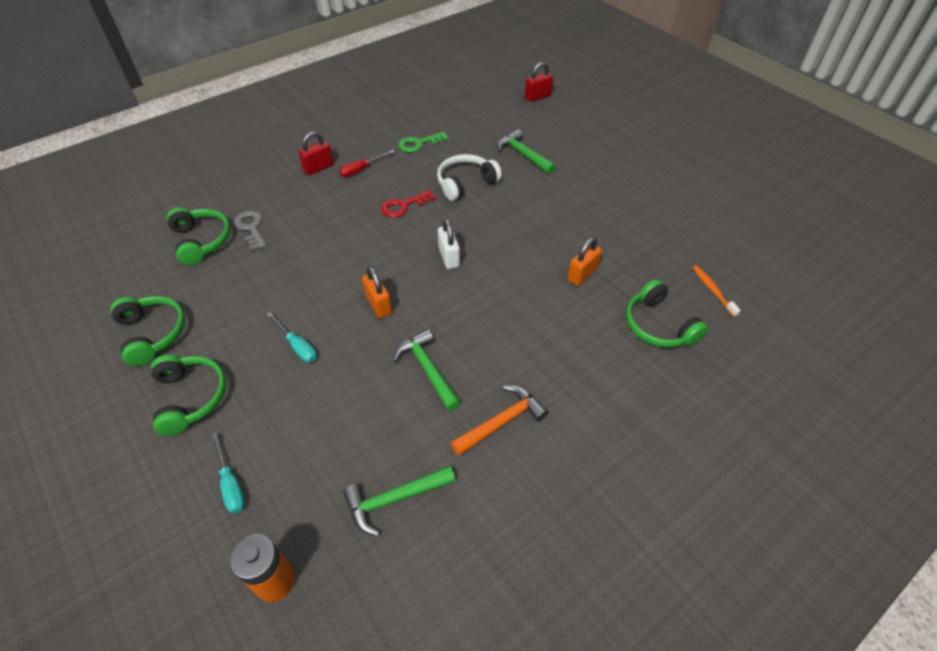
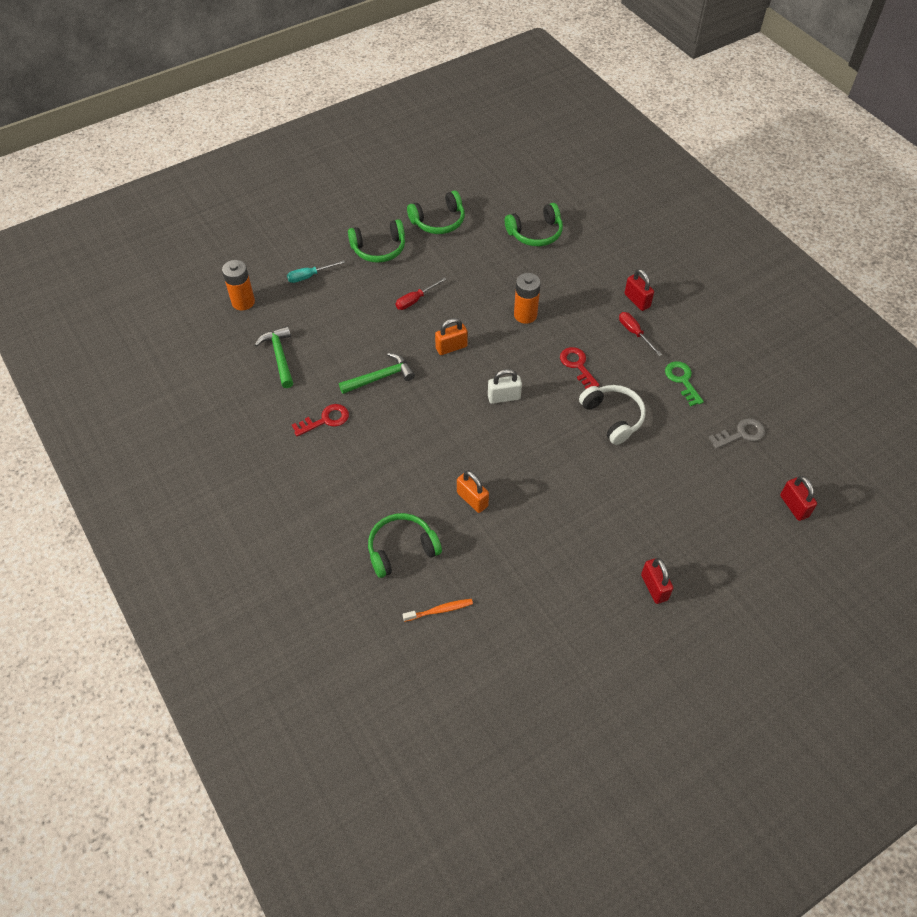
camera: 95 degrees right, 5 degrees up
grey key [234,211,266,251] -> grey key moved to [709,418,765,449]
turquoise screwdriver [266,312,317,363] -> red screwdriver [396,277,447,310]
orange hammer [451,385,548,456] -> red key [292,404,349,436]
green hammer [497,130,556,174] -> none
none -> orange battery [514,273,541,324]
none -> red padlock [641,558,673,604]

